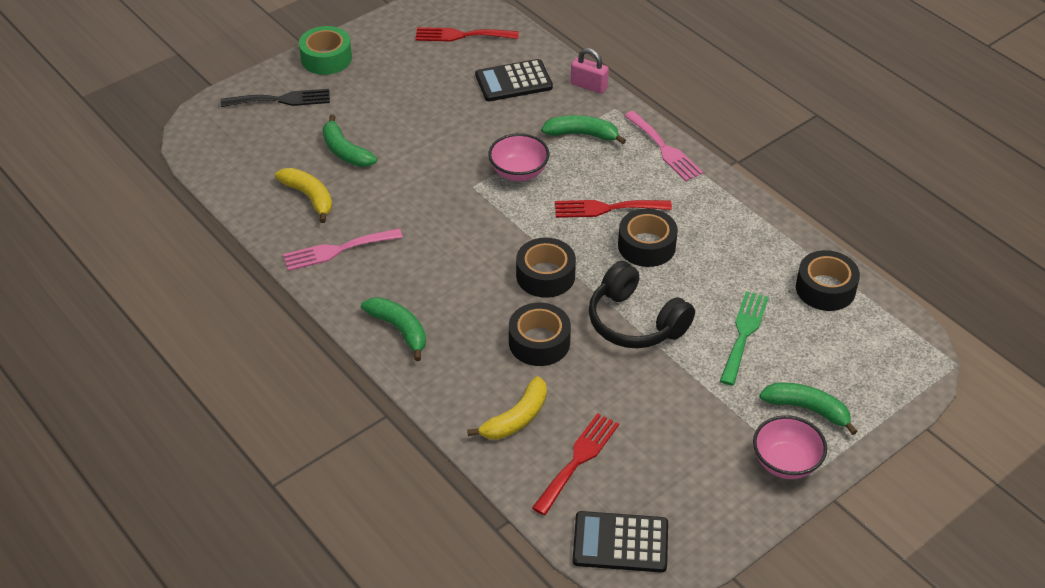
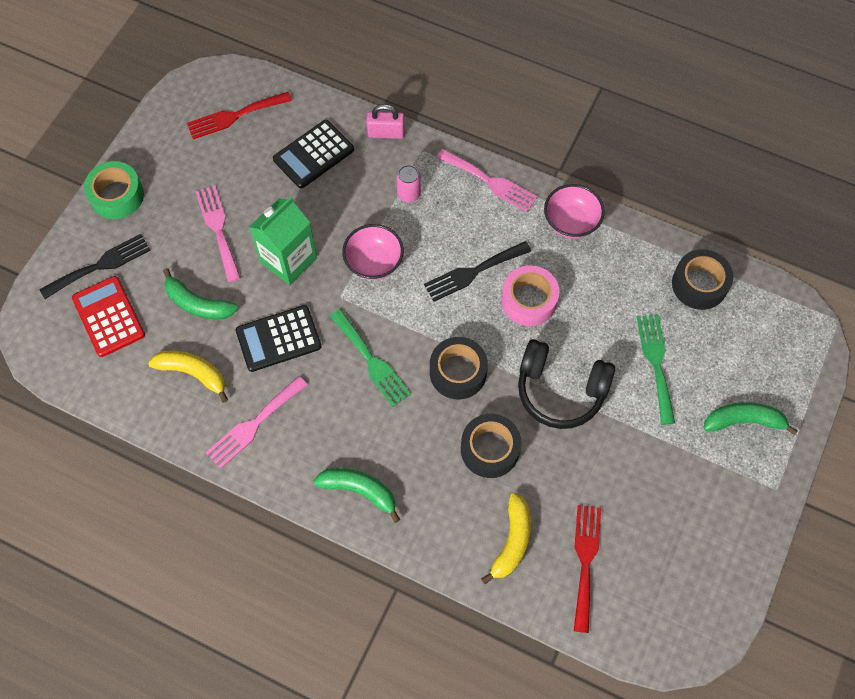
camera: 25 degrees left, 20 degrees up
green banana [541,115,626,144] -> pink can [396,165,421,202]
red fork [555,200,672,218] -> black fork [424,241,531,302]
black calculator [573,511,668,573] -> black calculator moved to [236,305,322,372]
black tape [618,209,678,267] -> pink tape [501,265,559,326]
pink bowl [753,415,827,479] -> pink bowl moved to [544,184,605,239]
none -> red calculator [72,276,145,357]
none -> pink fork [195,186,241,283]
none -> green carton [249,196,317,285]
none -> green fork [330,309,411,407]

